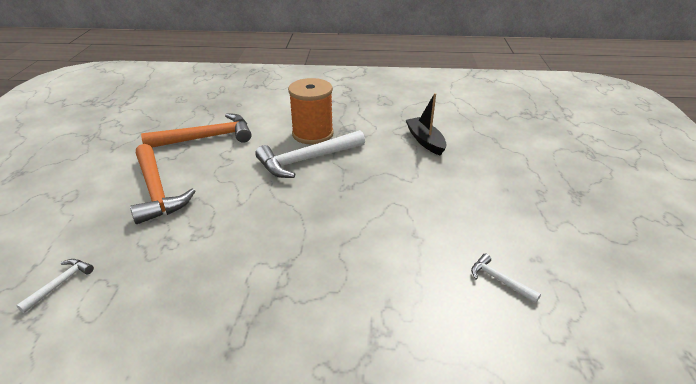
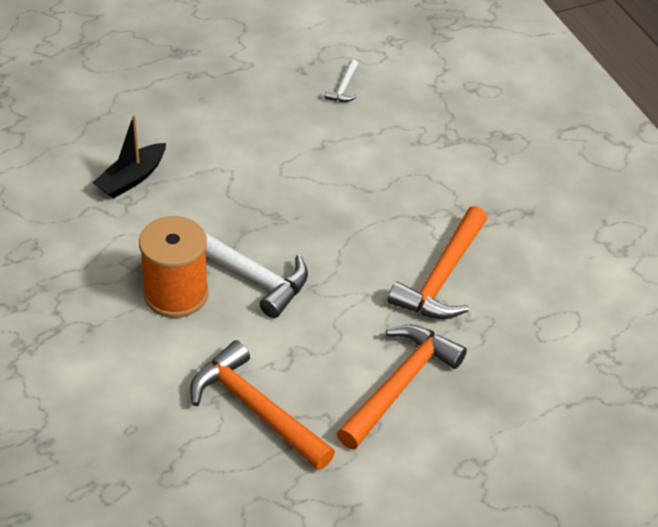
camera: 120 degrees left, 10 degrees up
white hammer [16,259,94,313] -> none
none -> orange hammer [388,206,488,319]

